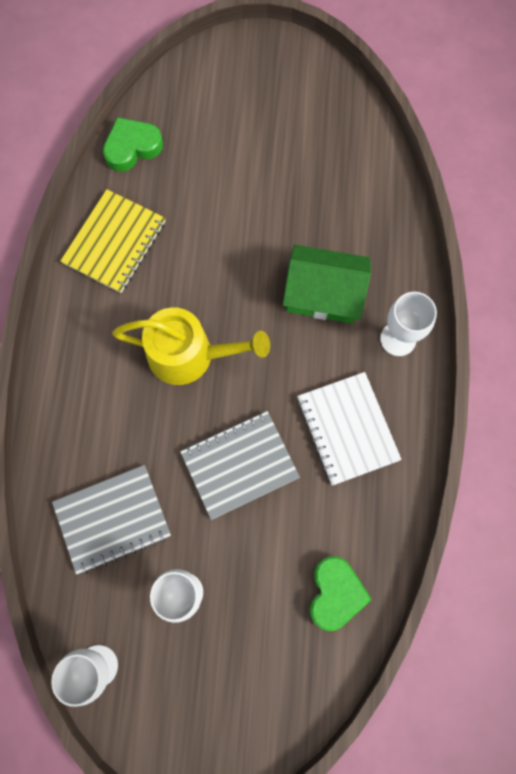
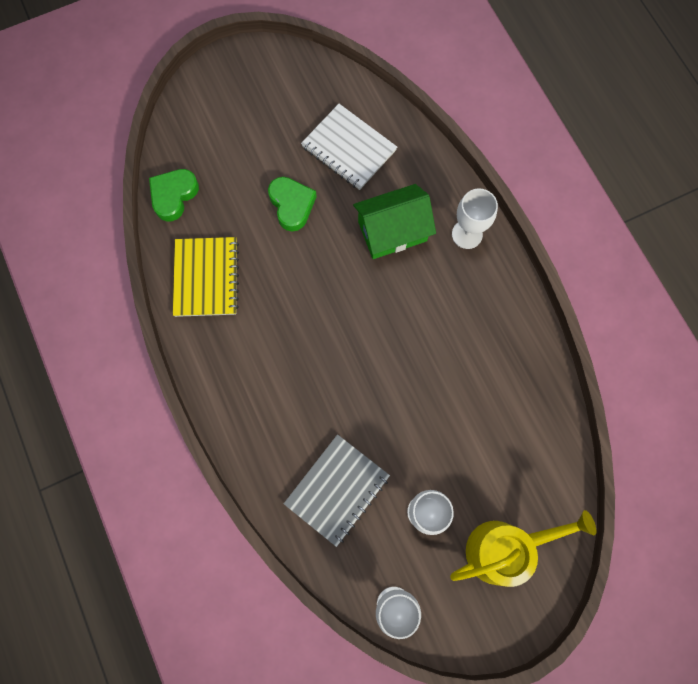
camera: 30 degrees left, 0 degrees up
yellow watering can [112,307,270,385] -> yellow watering can moved to [450,510,596,587]
grey notebook [180,411,300,520] -> none
white notebook [297,372,402,486] -> white notebook moved to [301,104,397,190]
green heart [310,556,372,631] -> green heart moved to [268,177,317,231]

